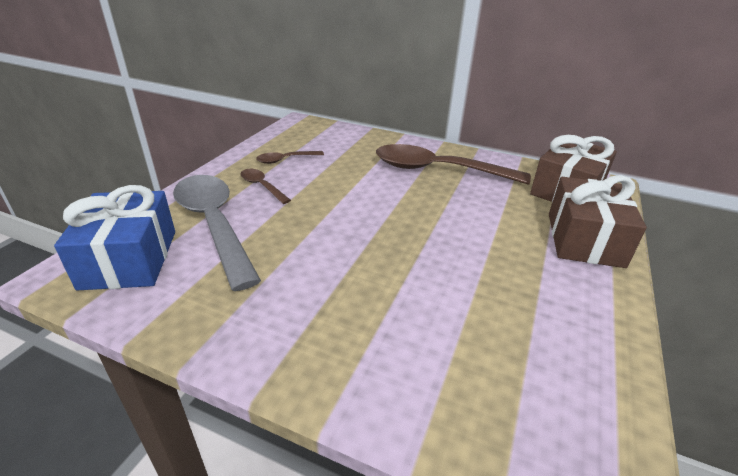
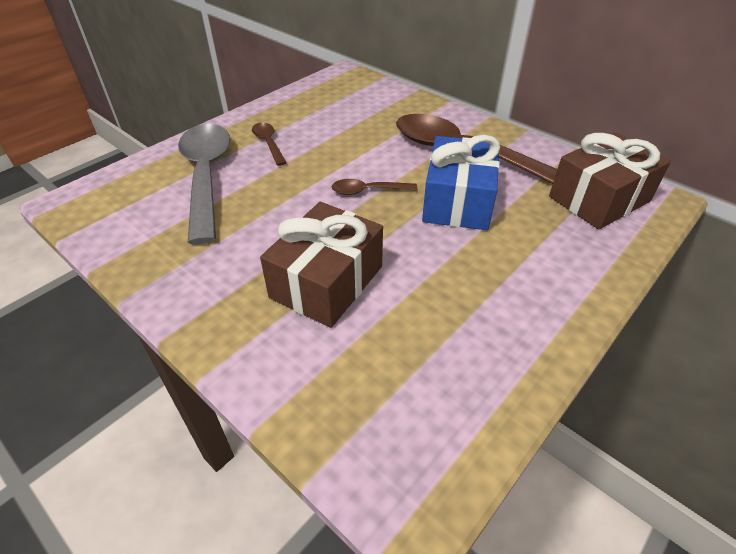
camera: 20 degrees right, 10 degrees up
blue gift [54,185,175,291] -> blue gift moved to [422,135,501,230]
brown spoon [256,151,324,164] -> brown spoon moved to [332,179,417,195]
brown gift [549,175,647,268] -> brown gift moved to [260,202,383,328]

